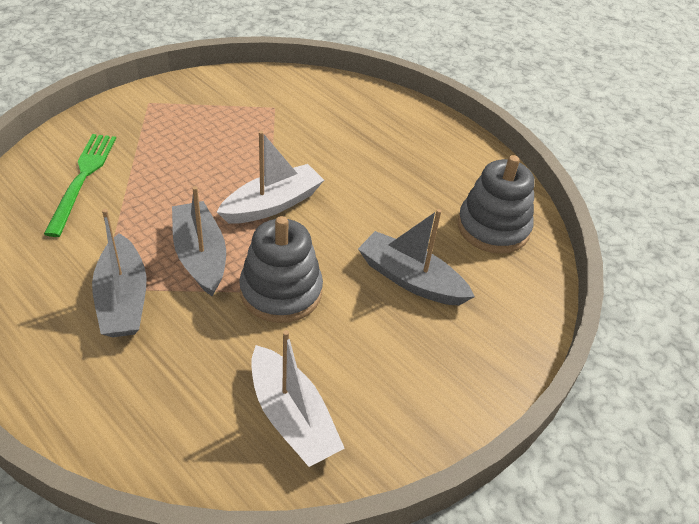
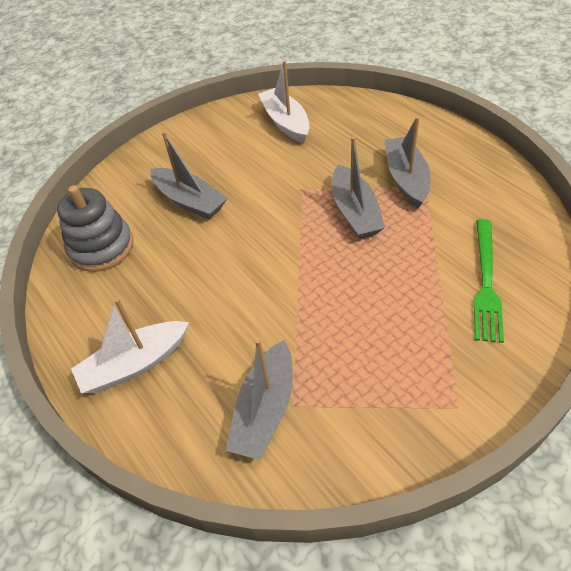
camera: 165 degrees left, 5 degrees up
white boat [217,131,324,224] -> white boat moved to [71,298,189,393]
grey stacking toy [239,216,323,323] -> none
none -> grey boat [226,339,293,460]

